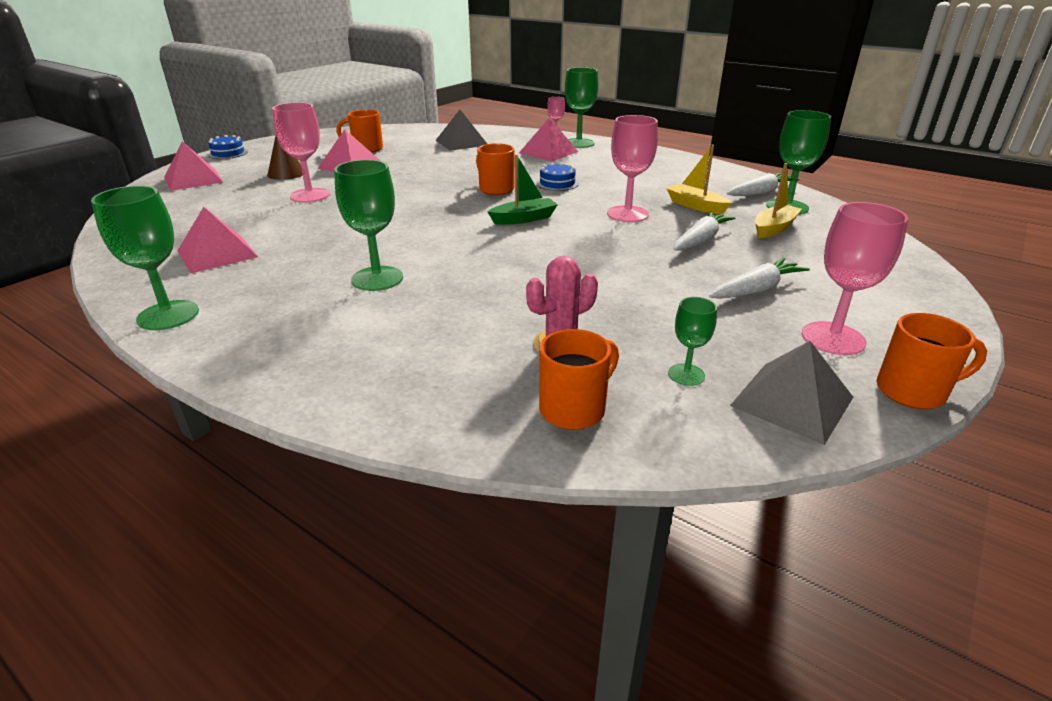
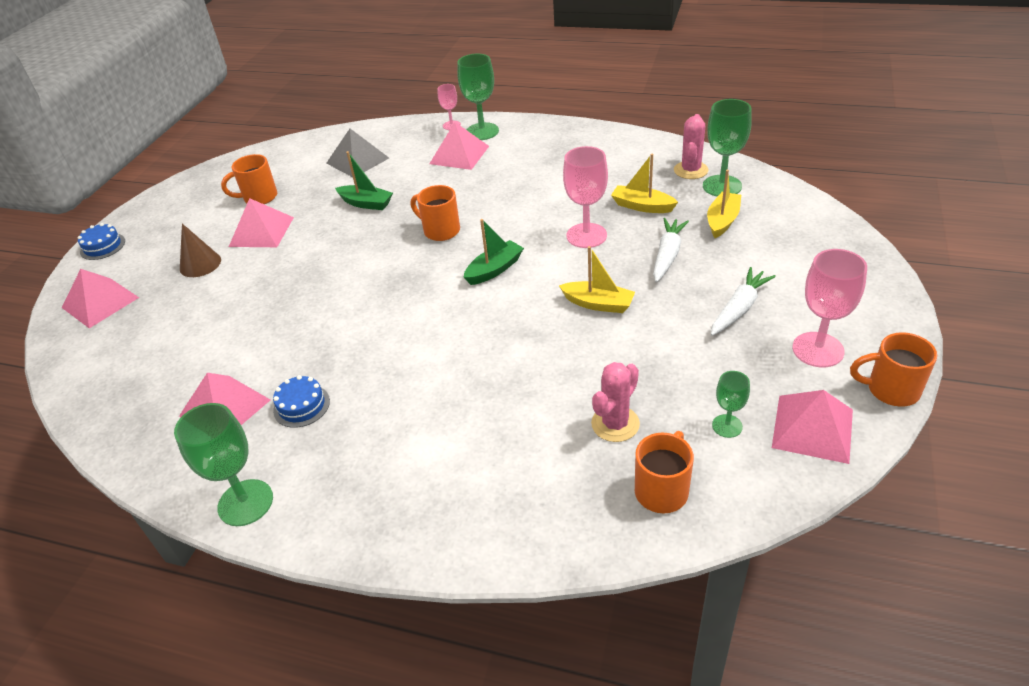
camera: 15 degrees left, 10 degrees up
pink goblet [272,102,330,203] -> none
green goblet [334,160,403,291] -> none
blue cake [536,162,579,191] -> blue cake moved to [273,375,330,428]
white carrot [727,173,800,196] -> pink cactus [674,114,709,179]
grey pyramid [730,341,853,445] -> pink pyramid [772,390,853,464]
orange mug [877,313,987,409] -> orange mug turned 150 degrees counterclockwise [850,332,937,407]
none -> green boat [335,151,393,210]
none -> yellow boat [559,246,635,313]

